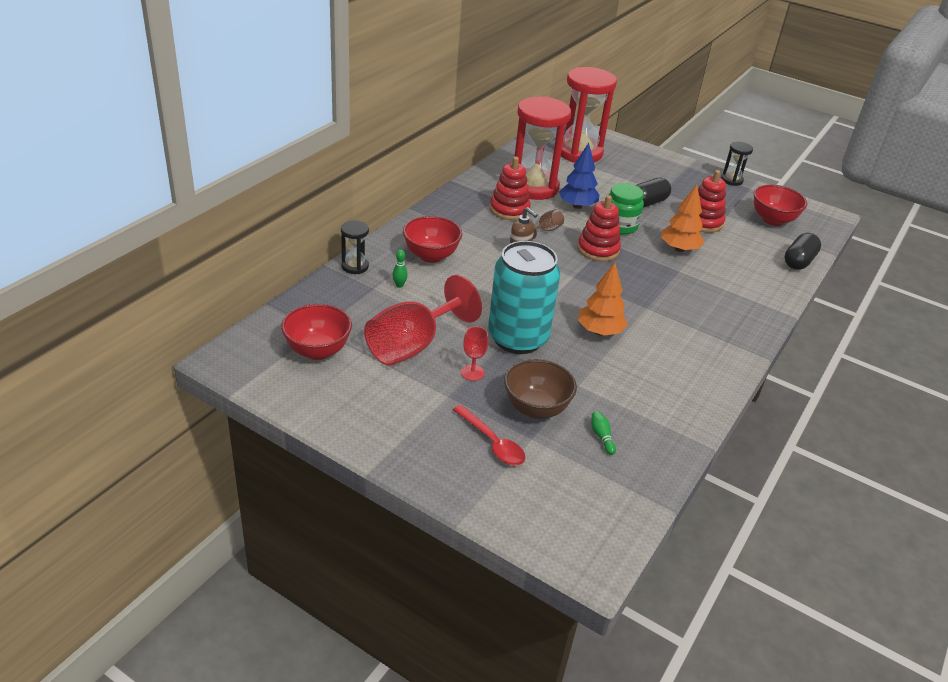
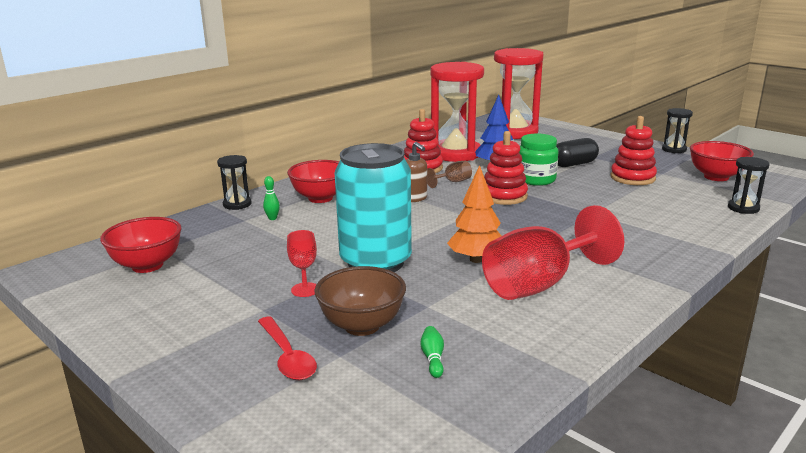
camera: 15 degrees right, 15 degrees down
red goblet [364,275,482,366] -> red goblet moved to [482,205,624,300]
orange tree [661,185,705,252] -> none
black capsule [785,233,821,270] -> black hourglass [728,157,769,214]

